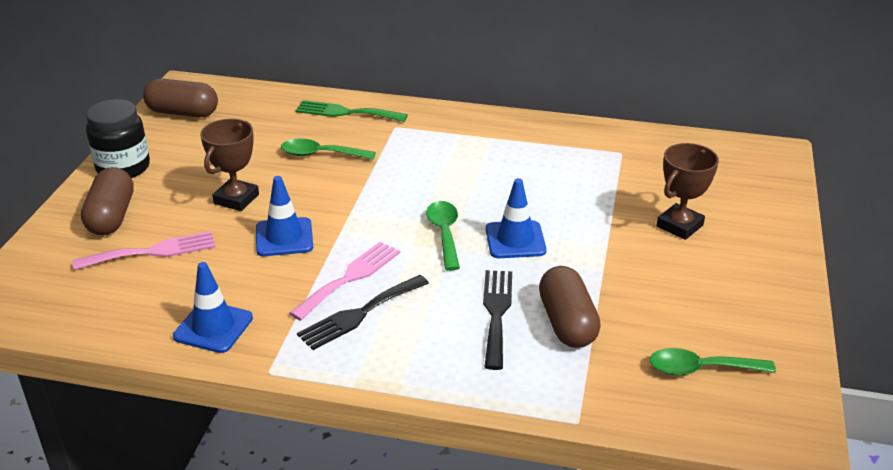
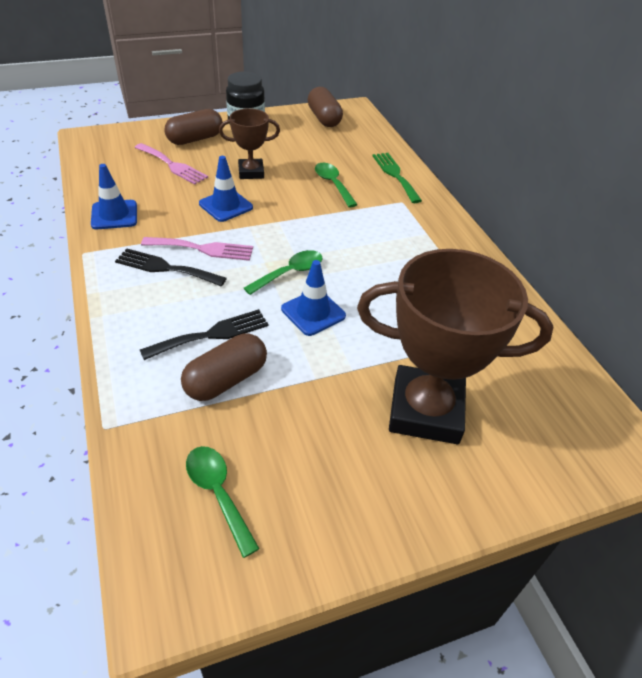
camera: 55 degrees right, 10 degrees up
brown trophy [656,143,719,240] -> brown trophy [357,249,553,444], size x1.90

